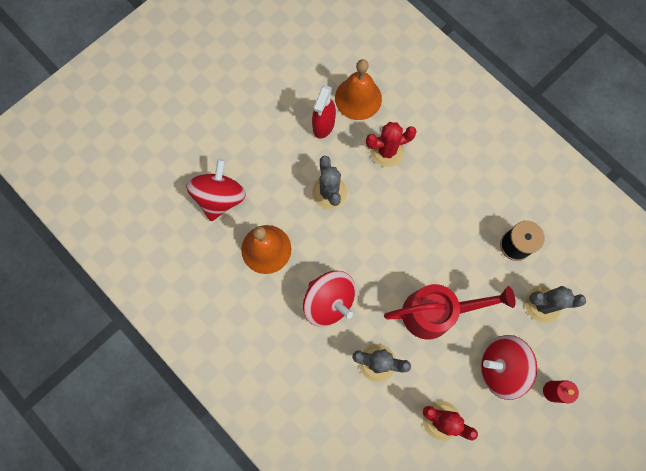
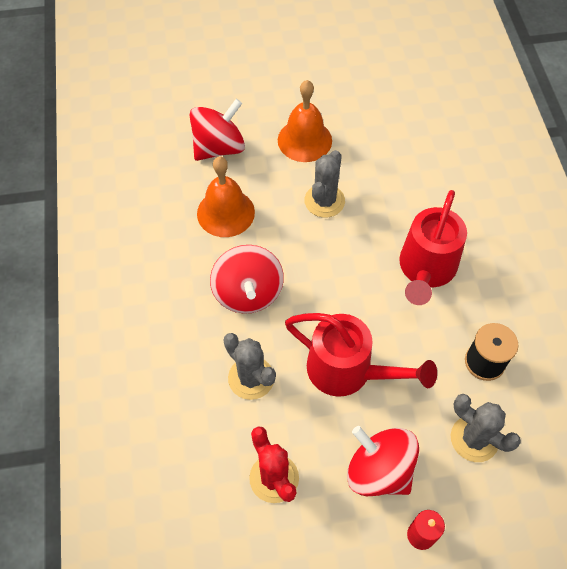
camera: 35 degrees right, 15 degrees down
red spray bottle [312,85,336,139] -> none
orange bell [335,59,382,120] -> orange bell moved to [278,80,332,162]
red cactus [366,122,417,167] -> none
none -> red watering can [399,190,467,305]

